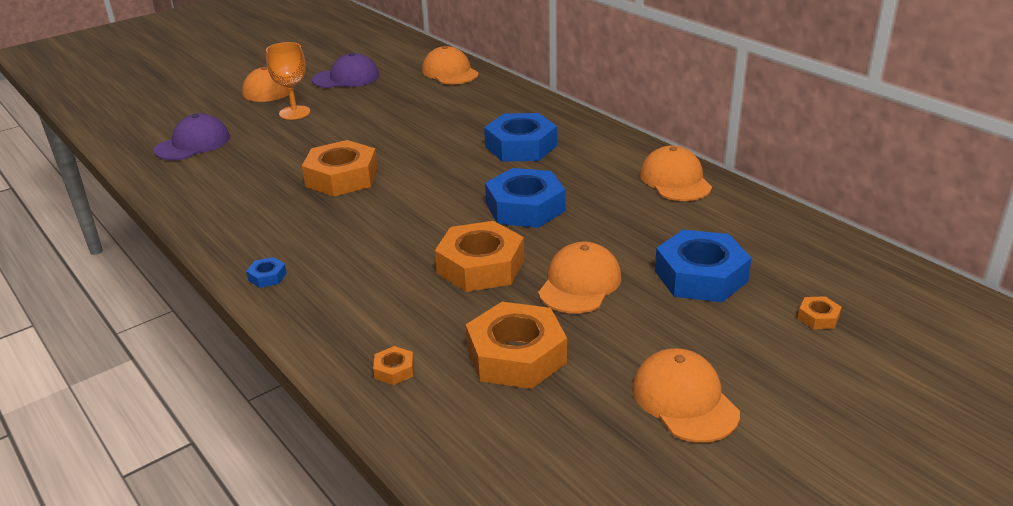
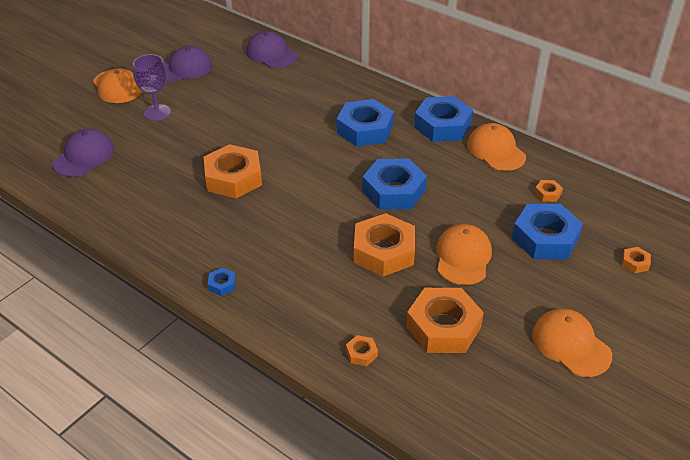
camera: 15 degrees left, 10 degrees up
orange goblet [266,42,310,120] -> purple goblet [133,54,171,121]
orange cap [422,46,479,84] -> purple cap [246,31,298,68]
none -> blue nut [414,96,473,142]
none -> orange nut [534,180,563,202]

